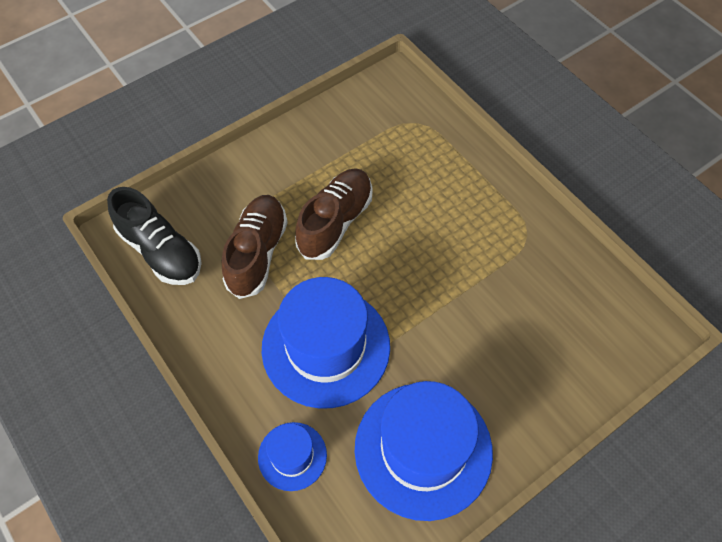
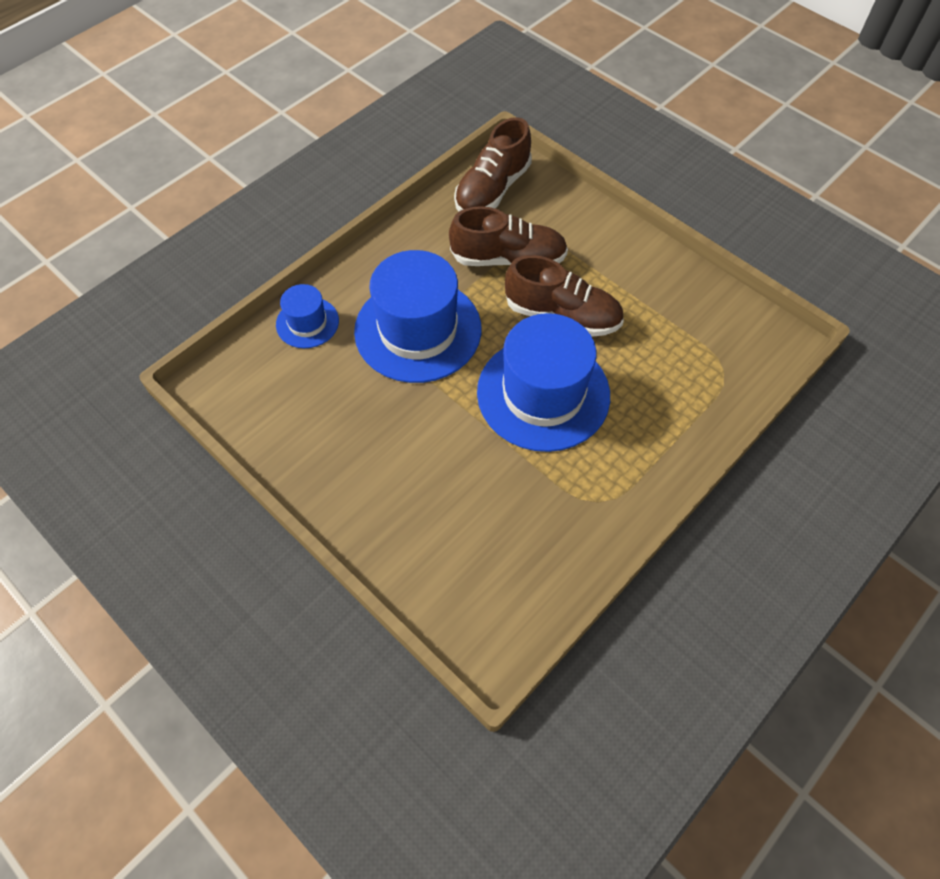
camera: 80 degrees right, 0 degrees up
black shoe [107,187,202,285] -> brown shoe [454,117,532,211]
blue hat [355,381,493,521] -> blue hat moved to [477,313,610,452]

